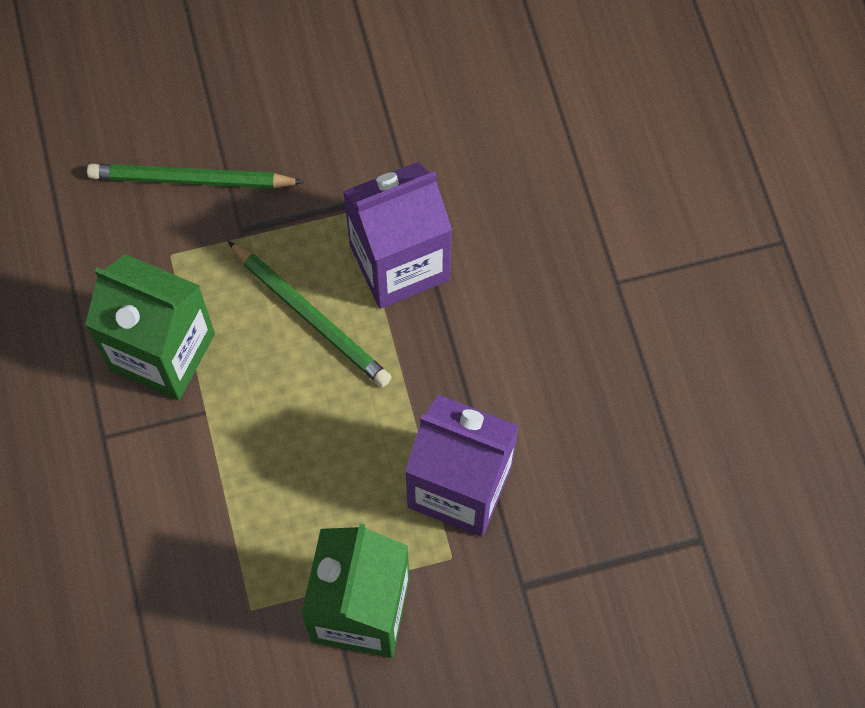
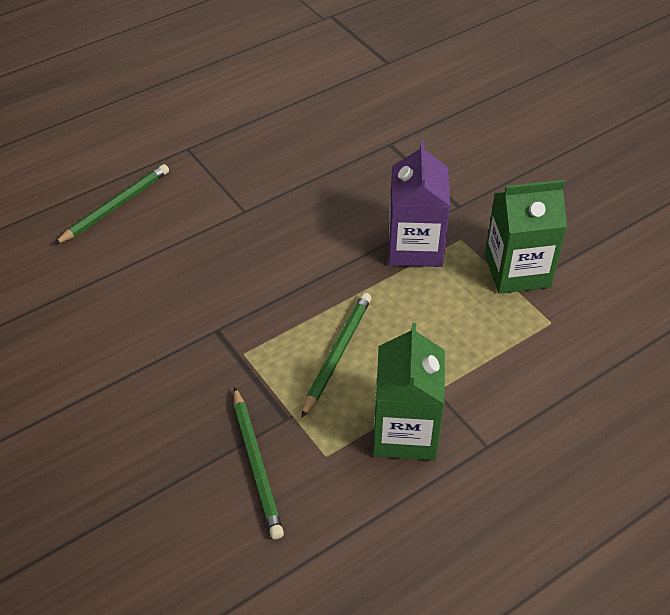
camera: 110 degrees left, 20 degrees down
purple carton [343,162,452,309] -> none
none -> green pencil [54,164,169,245]

